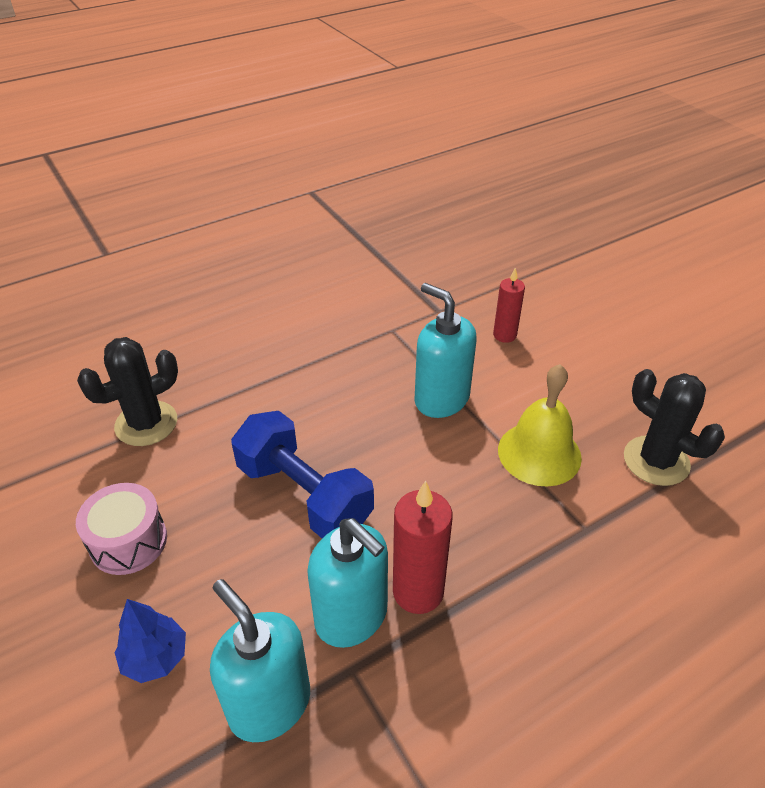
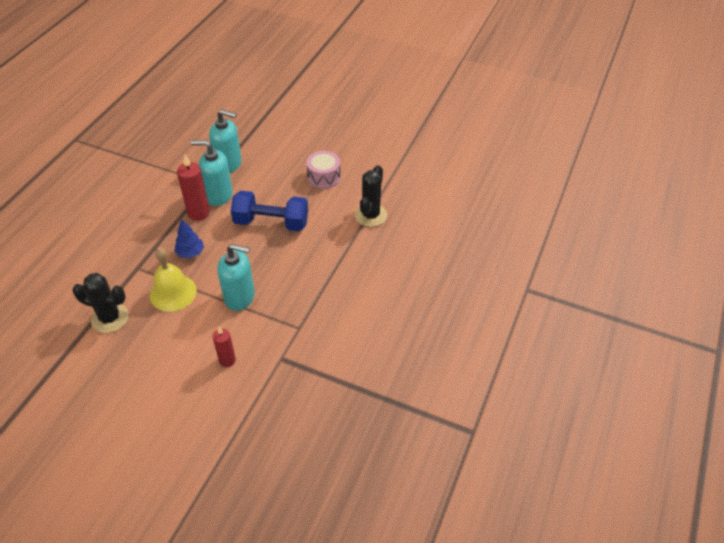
camera: 145 degrees right, 5 degrees up
blue tree [115,599,186,683] -> blue tree moved to [174,219,204,258]

